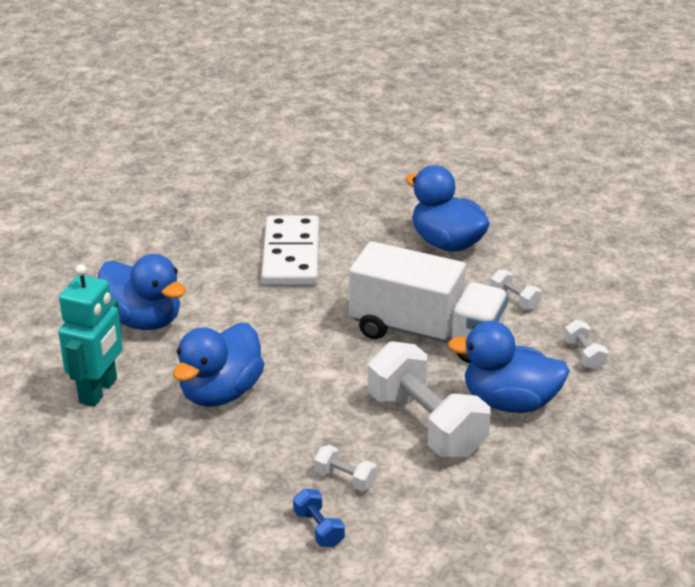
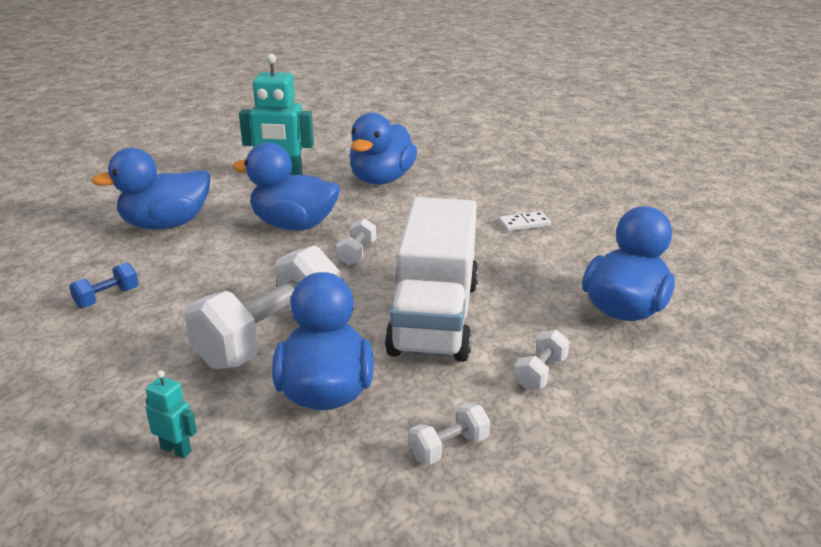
camera: 75 degrees right, 5 degrees down
white domino [261,215,319,286] -> white domino [498,211,551,232], size x0.42
white dumbbell [314,445,377,491] -> white dumbbell moved to [336,218,376,265]
none -> blue duck [91,148,210,230]
none -> turquoise robot [145,371,197,458]

